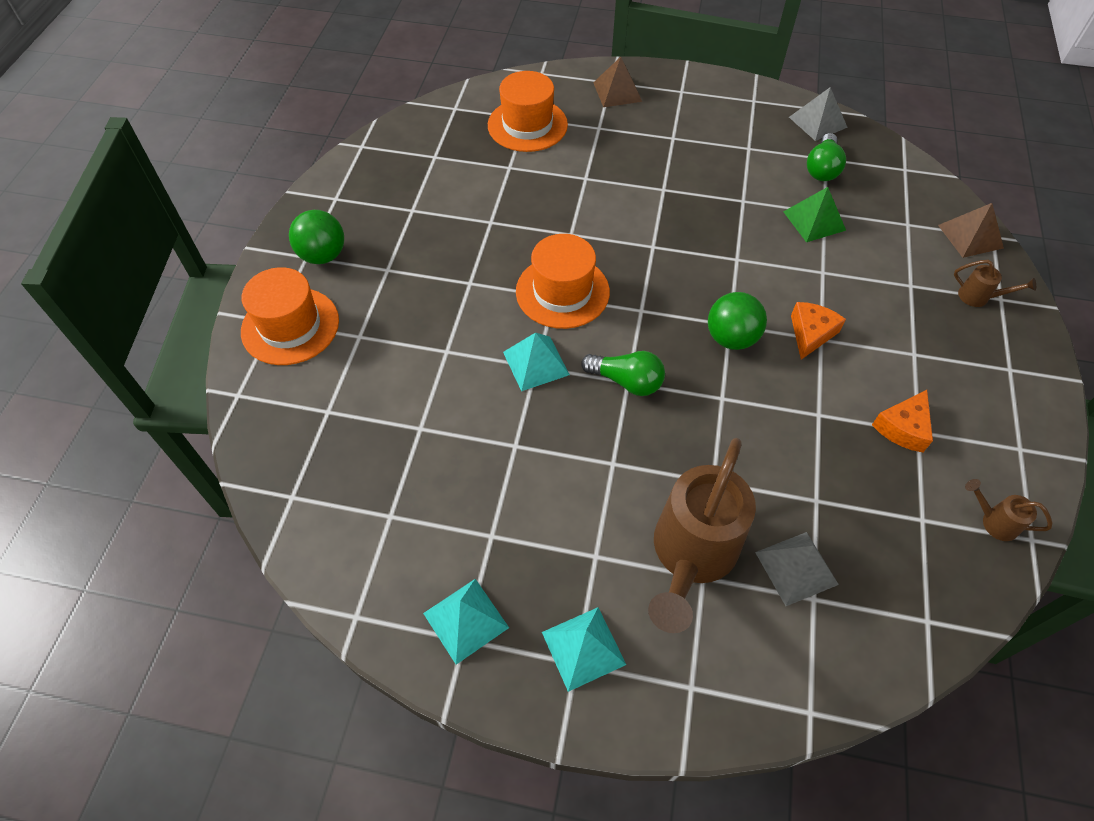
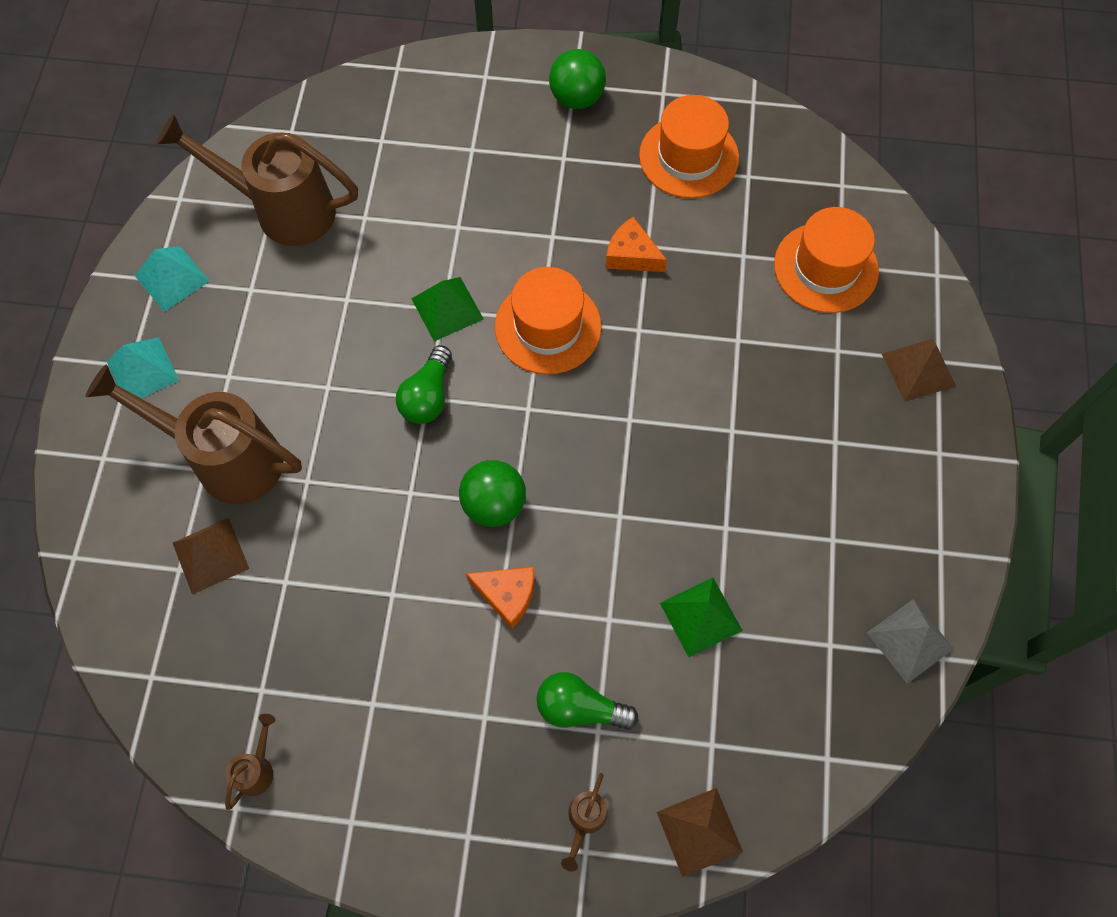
camera: 85 degrees right, 10 degrees up
orange hat [241,267,339,365] -> orange hat moved to [639,95,739,198]
turquoise pyramid [503,333,570,391] -> green pyramid [411,277,484,341]
grey pyramid [755,532,839,606] -> brown pyramid [173,518,249,595]
green light bulb [807,133,846,181] -> green light bulb moved to [537,672,638,730]
orange cheese [872,390,933,453] -> orange cheese moved to [606,217,667,272]
none -> brown watering can [157,114,358,246]

